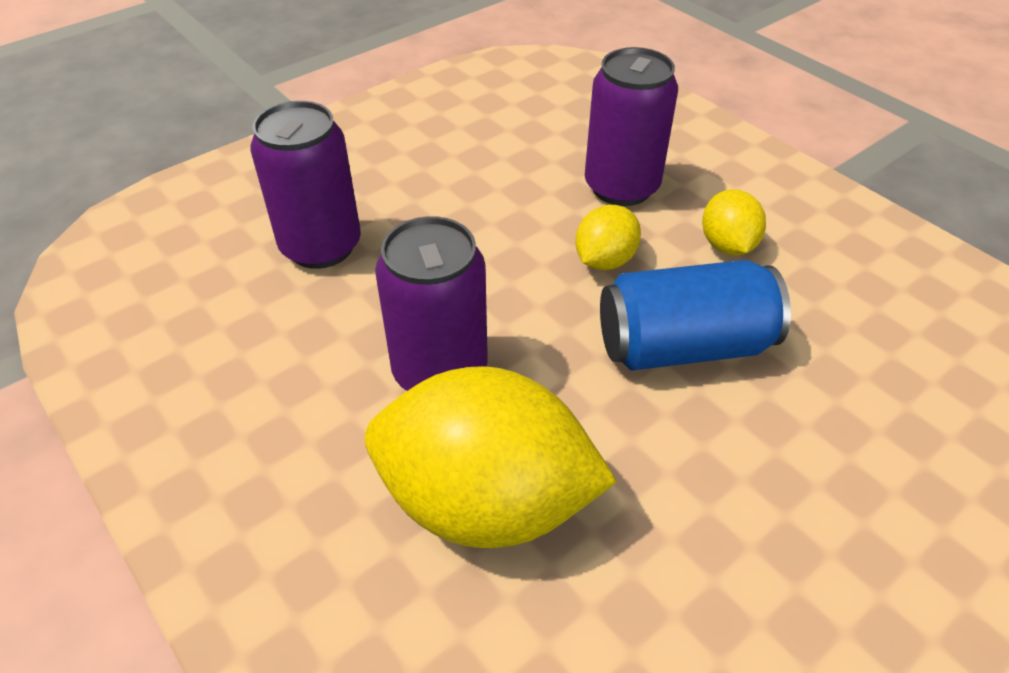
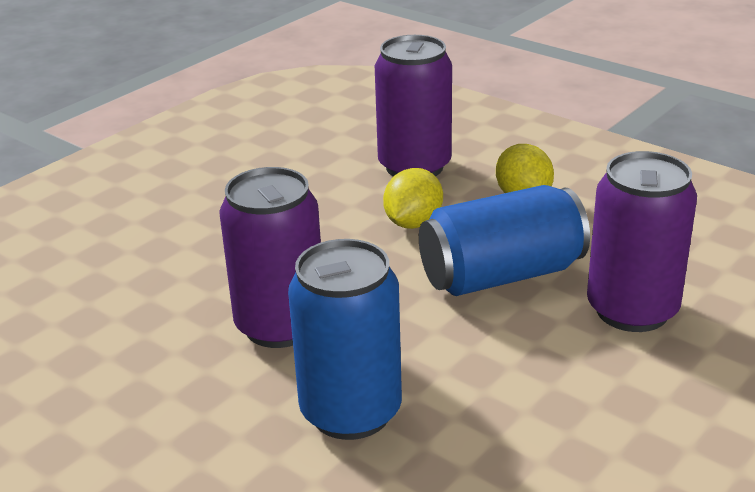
camera: 10 degrees left, 15 degrees down
purple can [250,101,361,269] -> purple can moved to [587,151,697,332]
yellow lemon [365,366,617,548] -> blue can [288,239,402,440]

